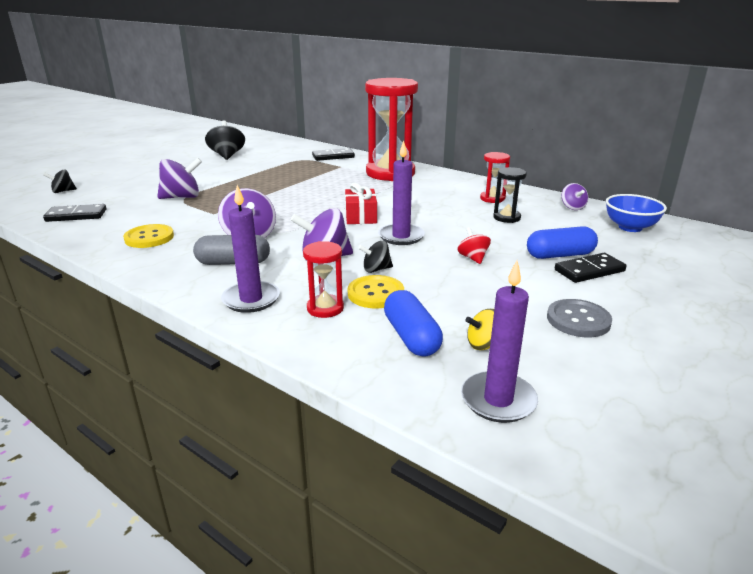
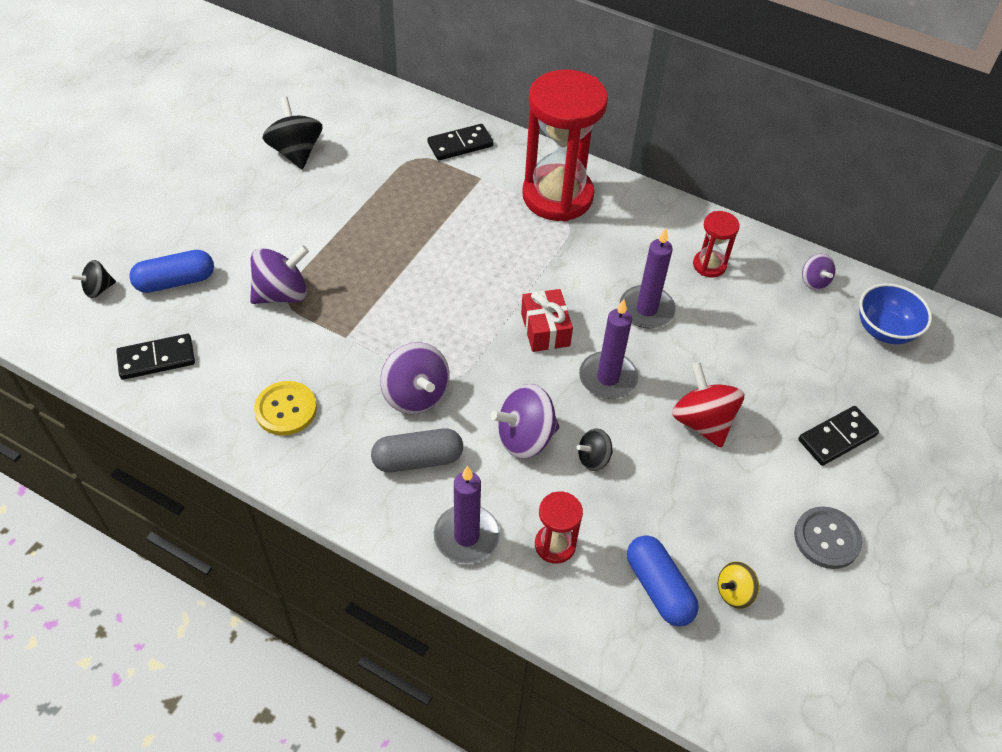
camera: 10 degrees left, 25 degrees up
yellow button [348,275,404,308] -> none
red spinning top [457,227,491,264] -> red spinning top [672,362,744,448], size x1.77
purple candle [461,261,538,423] -> purple candle moved to [620,228,676,329]
black hourglass [493,167,527,223] -> none
blue capsule [527,226,598,259] -> blue capsule moved to [129,250,214,293]

